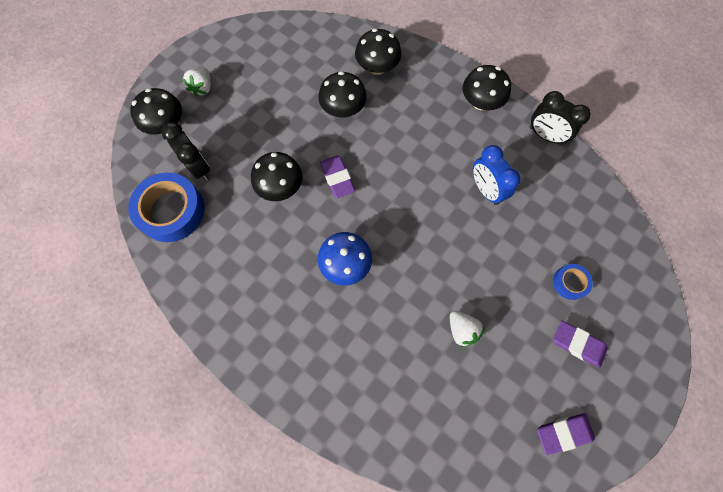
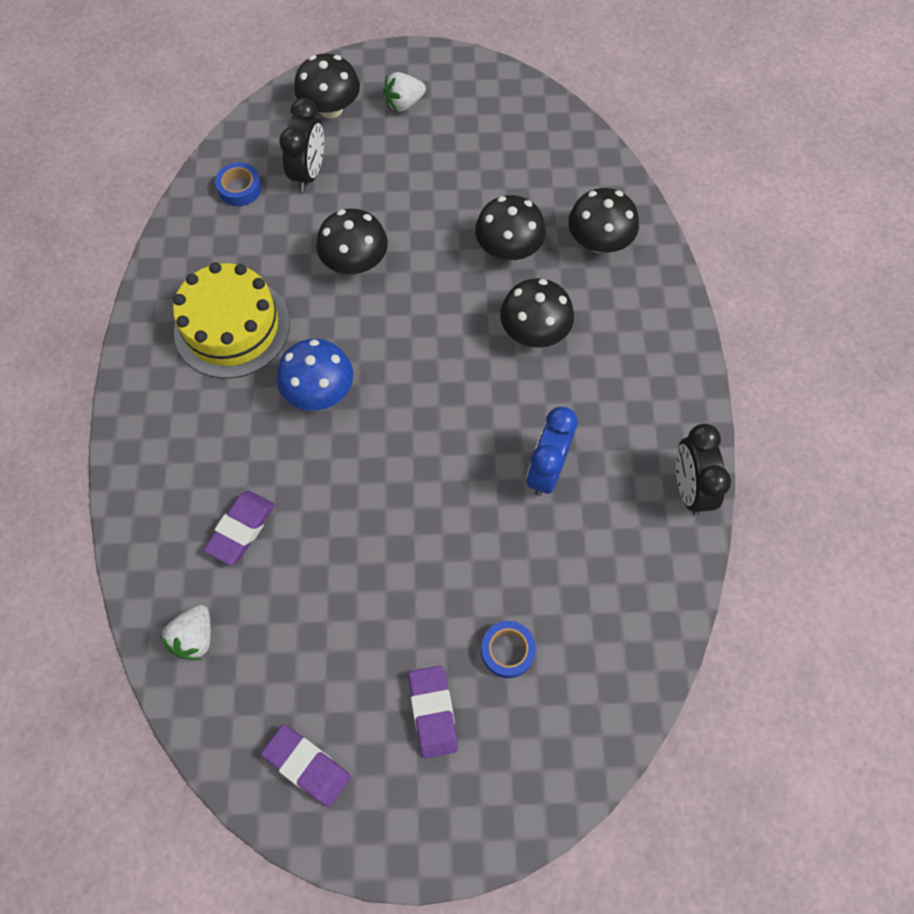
camera: 50 degrees right, 5 degrees down
blue tape [128,173,204,242] -> blue tape [215,162,262,206], size x0.50
purple eraser [320,155,355,198] -> purple eraser moved to [204,491,275,565]
white strawberry [450,311,484,348] -> white strawberry moved to [160,605,211,660]
black mushroom [463,65,511,110] -> black mushroom moved to [500,278,574,348]
none -> yellow cake [173,262,290,378]

